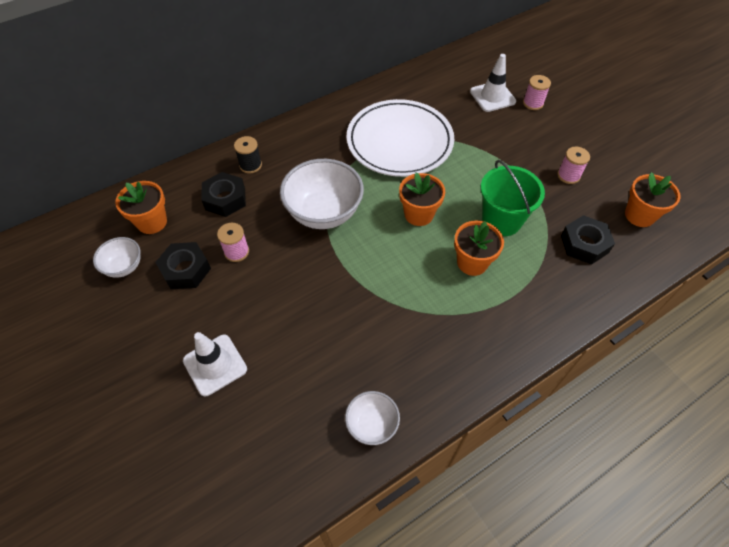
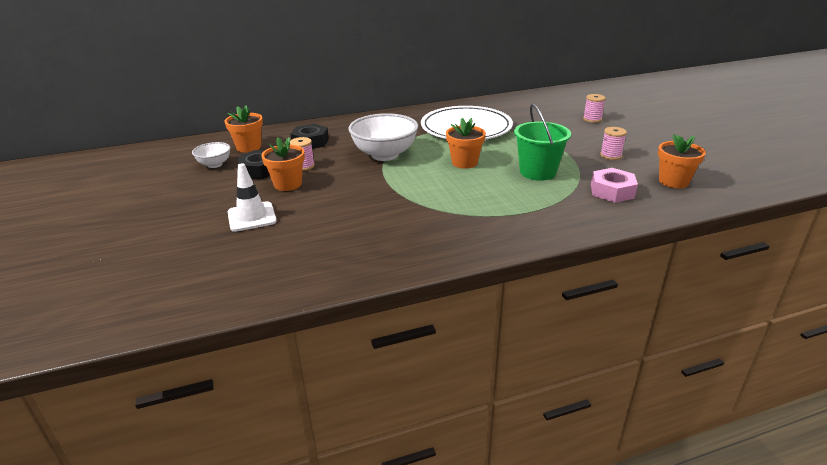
camera: 15 degrees right, 25 degrees down
black spool [234,136,262,173] -> none
white bowl [345,391,400,445] -> none
orange flower pot [454,221,504,276] -> orange flower pot moved to [261,137,305,191]
white traffic cone [470,54,516,112] -> none
black nut [561,215,615,265] -> pink nut [591,168,638,203]

